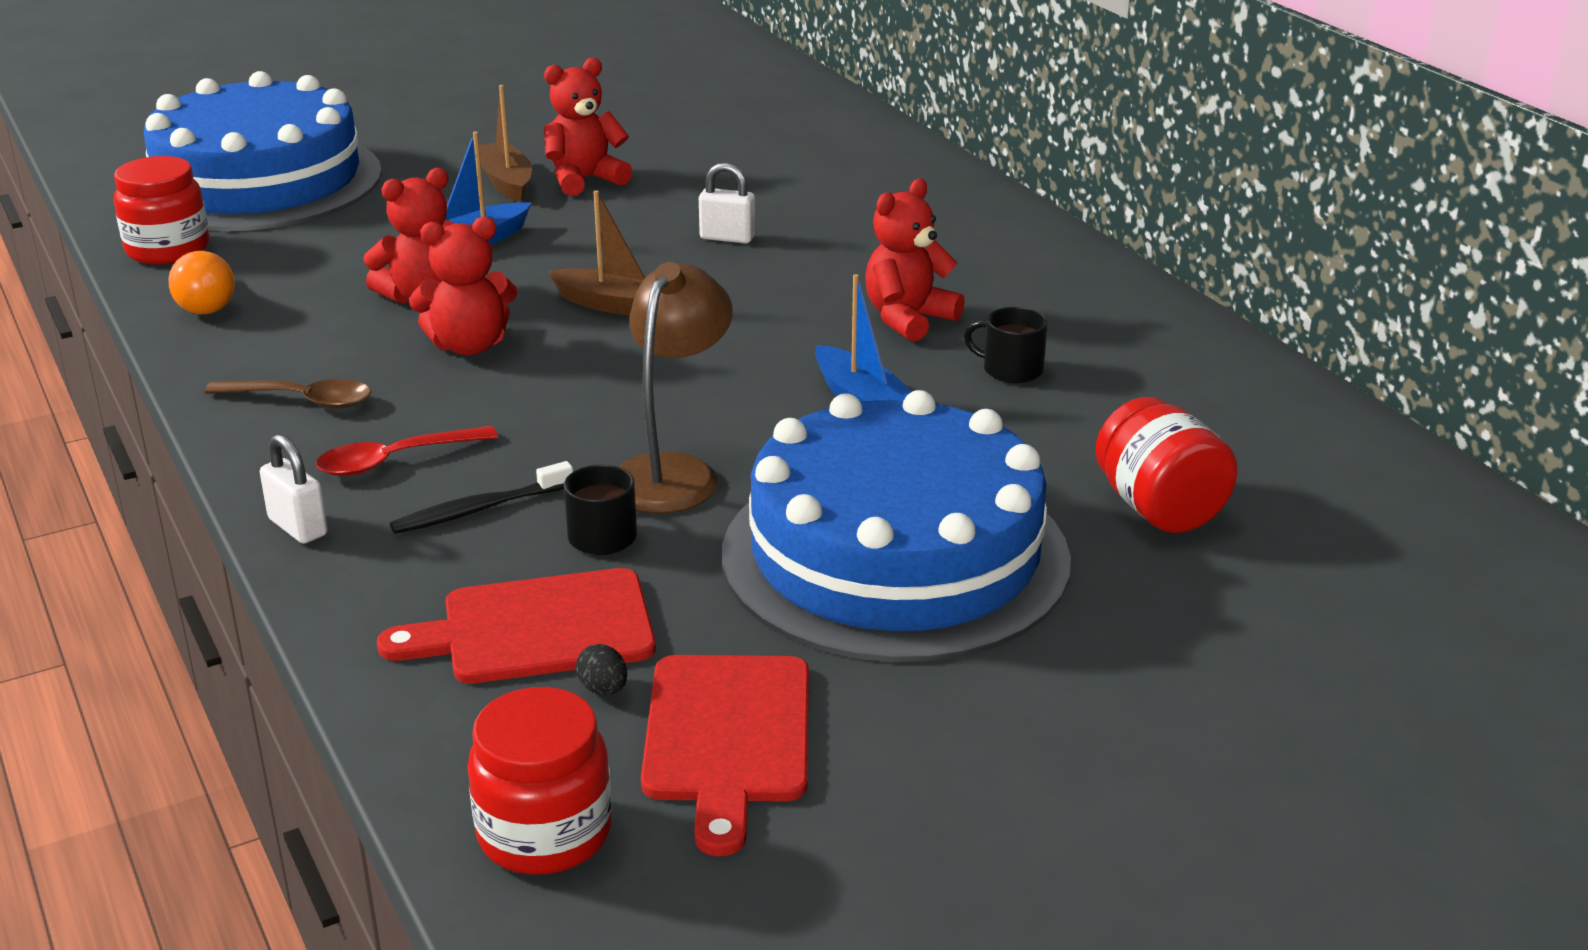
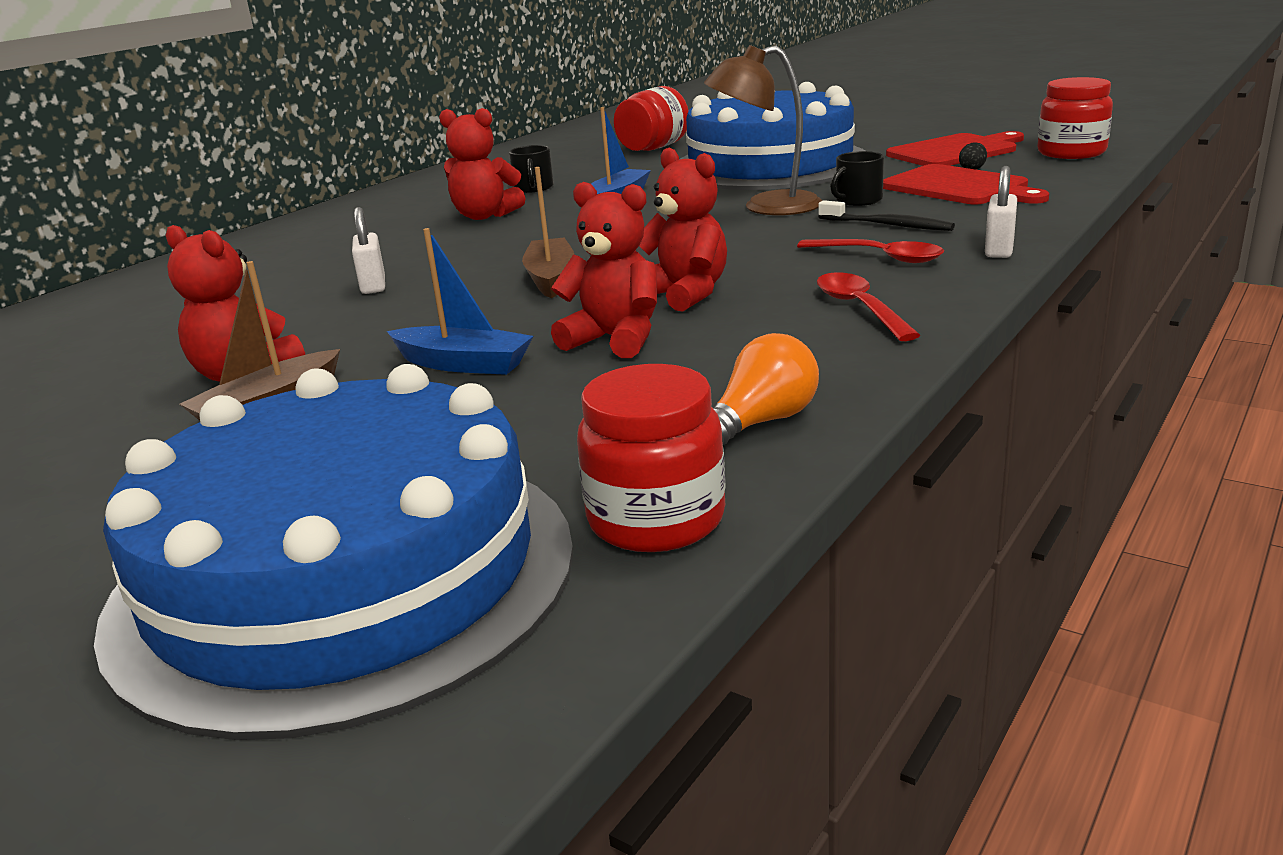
camera: 115 degrees left, 5 degrees down
brown spoon [204,379,371,409] -> red spoon [817,272,920,341]

